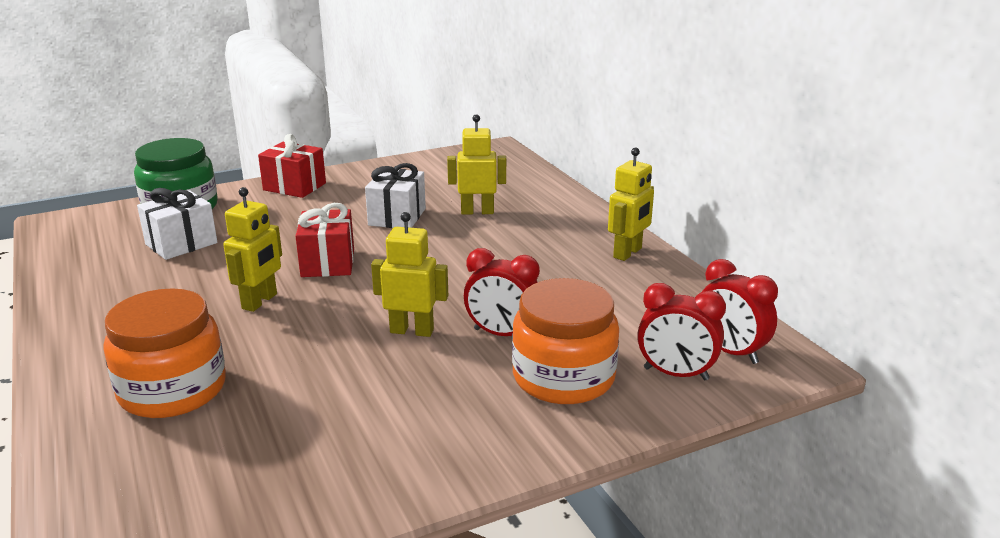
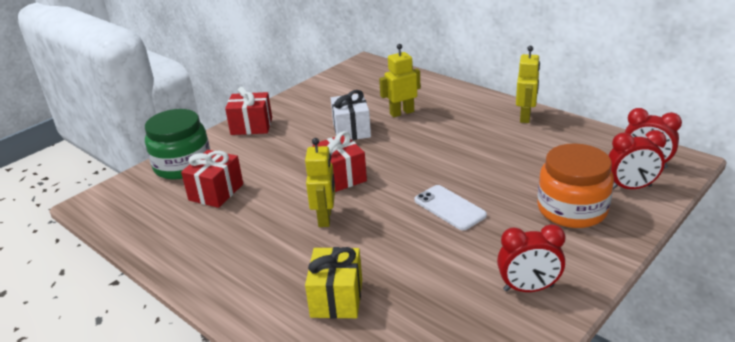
camera: 20 degrees left, 5 degrees up
orange jar [103,288,226,418] -> yellow gift [305,247,362,319]
white gift [137,188,217,260] -> red gift [181,150,243,208]
yellow robot [371,212,448,337] -> white phone [415,185,487,230]
red clock [464,248,540,336] -> red clock moved to [497,224,565,292]

